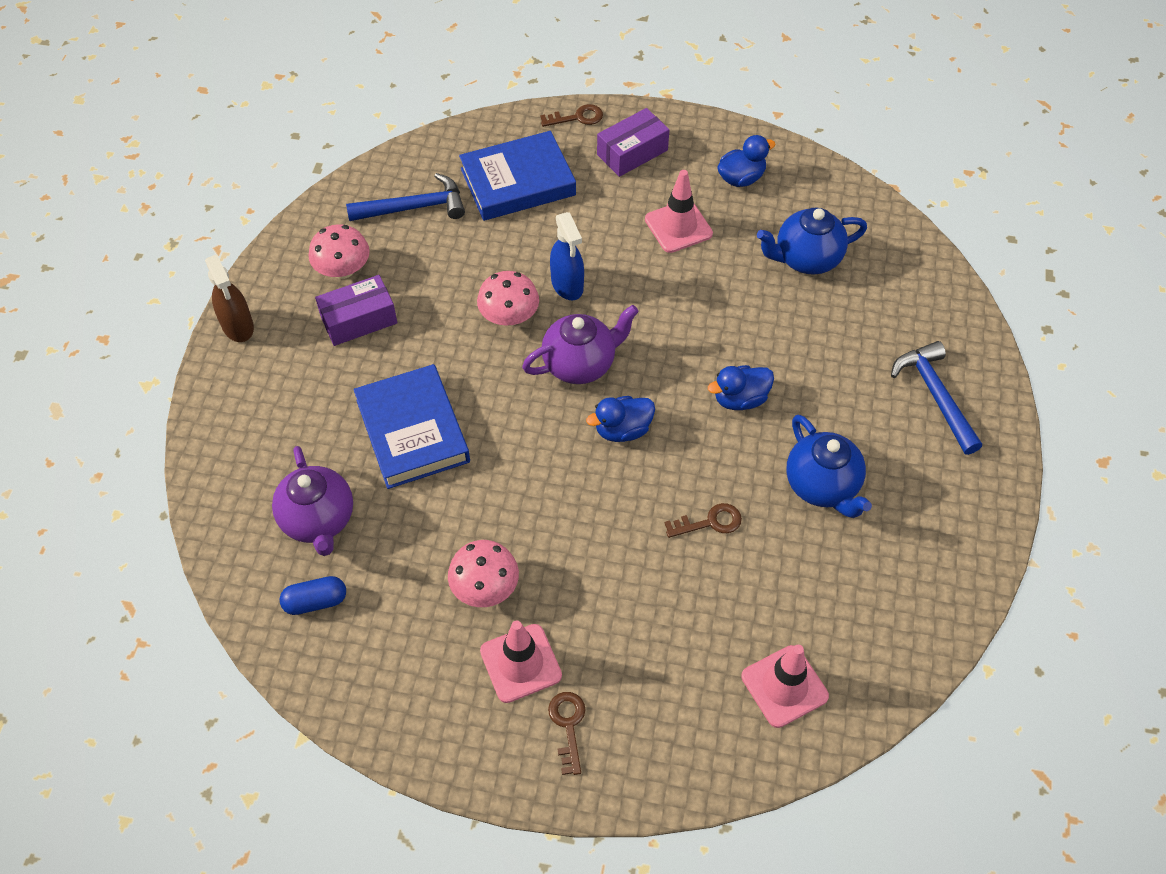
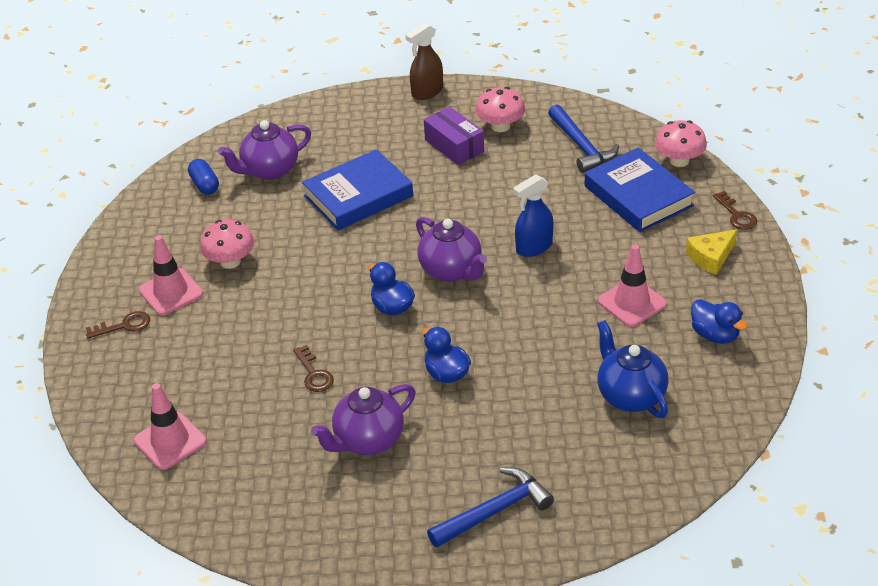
camera: 80 degrees right, 15 degrees down
pink mushroom [477,271,539,326] -> pink mushroom moved to [655,120,707,167]
purple box [597,108,669,177] -> yellow cheese [686,230,737,275]
blue teapot [786,415,872,518] -> purple teapot [311,384,416,455]

